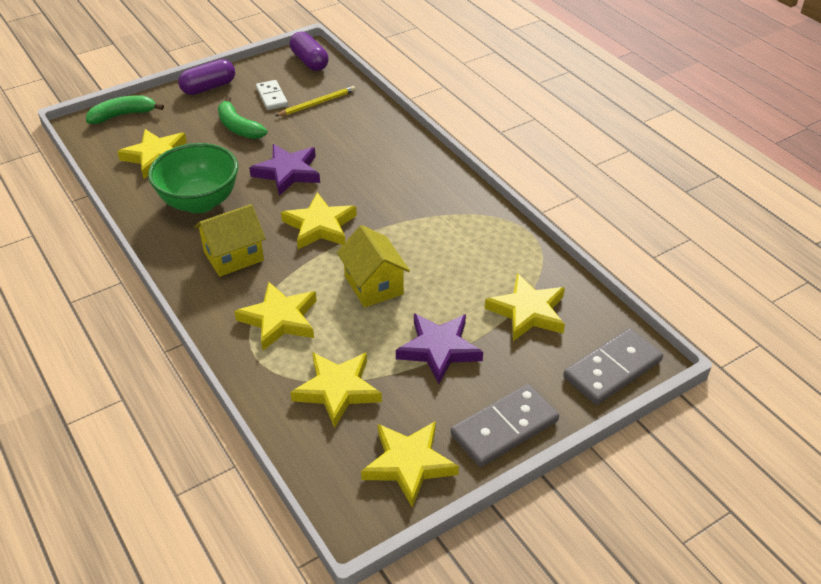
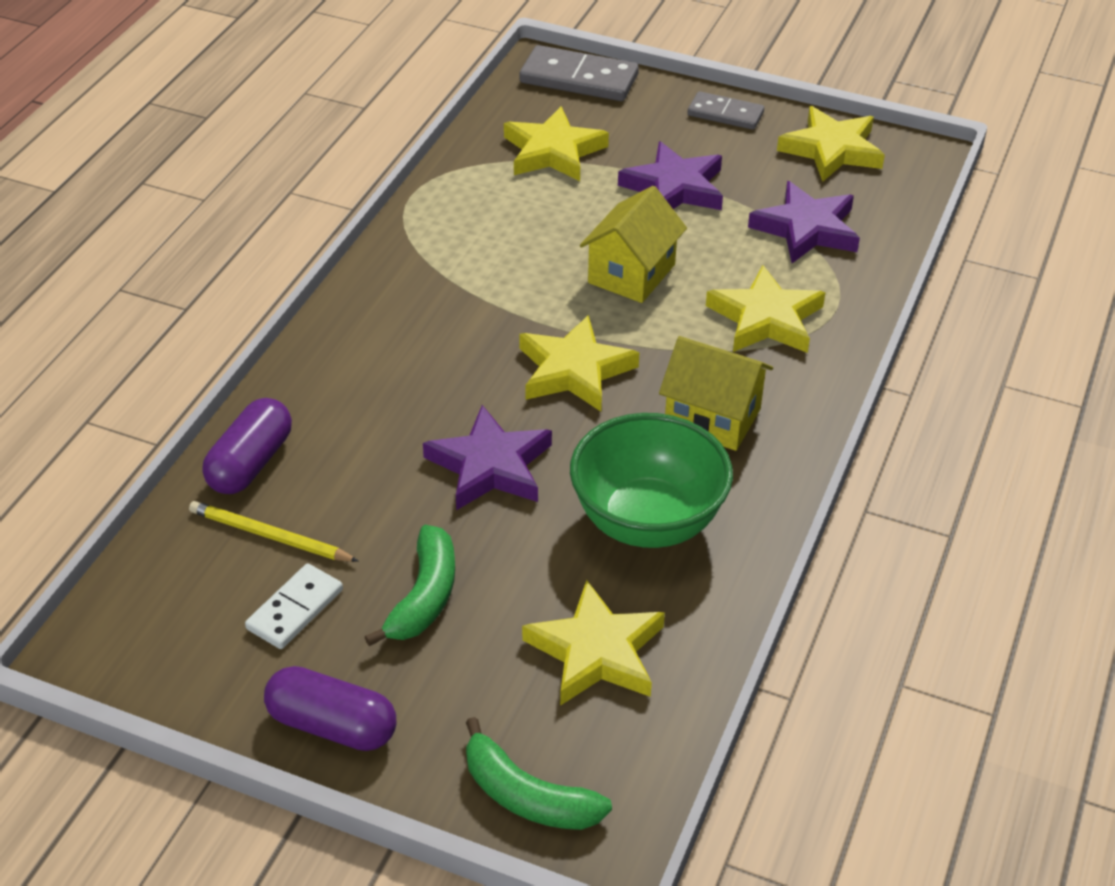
camera: 125 degrees left, 0 degrees up
purple capsule [290,32,329,71] -> purple capsule moved to [202,398,292,494]
yellow star [290,352,382,428] -> purple star [748,181,860,263]
grey domino [451,384,559,467] -> grey domino [688,91,764,130], size x0.63

